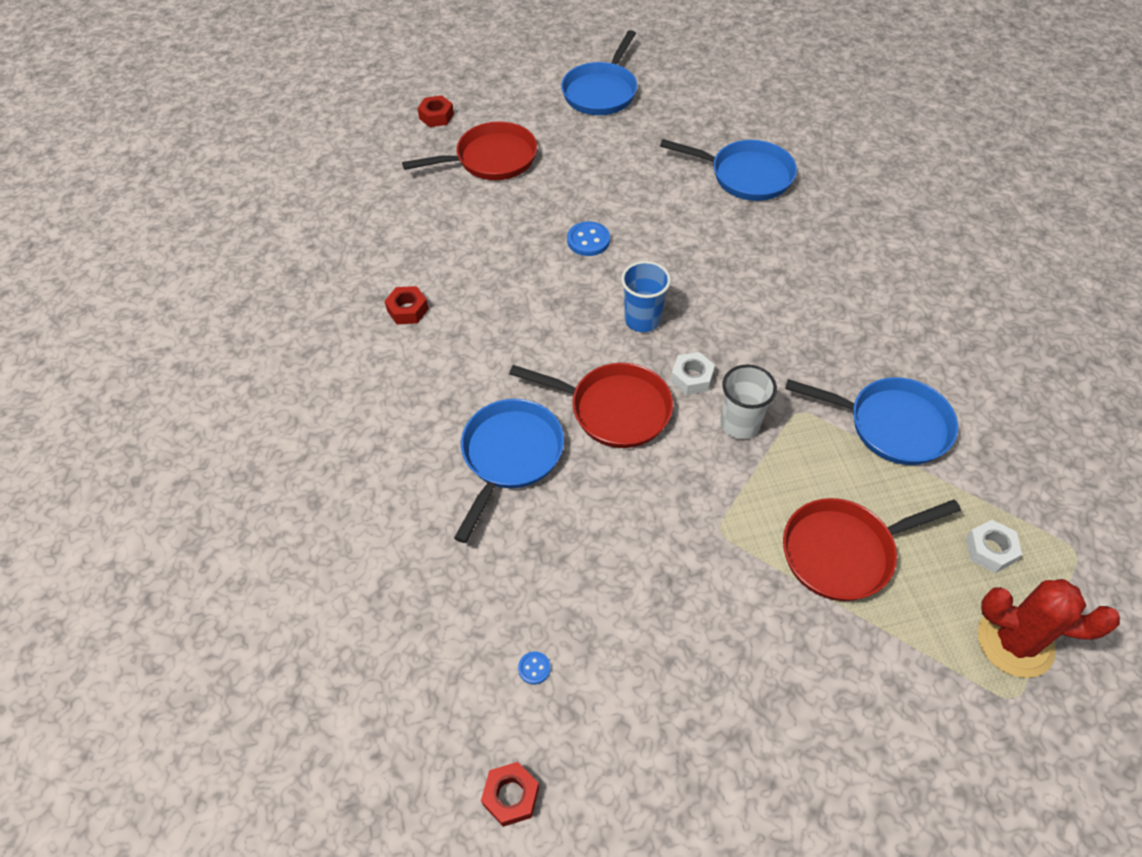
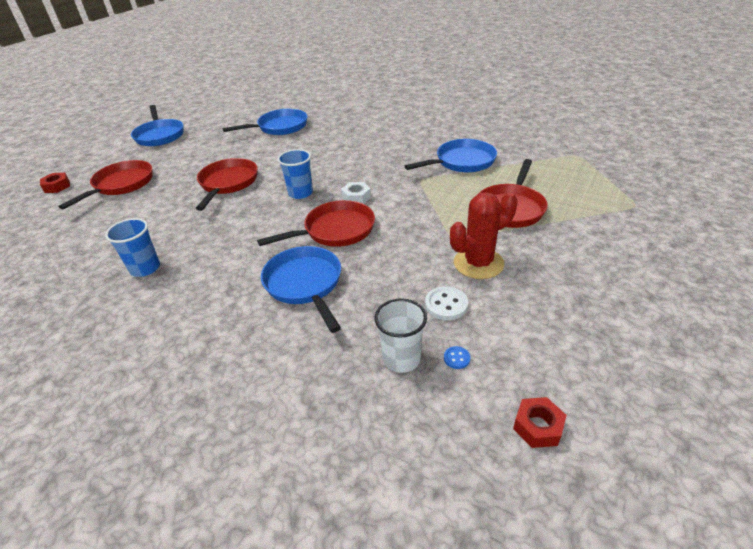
camera: 45 degrees left, 15 degrees down
red nut [384,286,429,324] -> blue cup [105,218,160,277]
blue button [567,221,610,256] -> red pan [196,158,258,211]
white cup [720,365,777,439] -> white cup moved to [375,298,427,373]
white nut [966,520,1022,573] -> none
red cactus [978,579,1120,678] -> red cactus moved to [450,192,518,279]
none -> white button [425,286,468,320]

